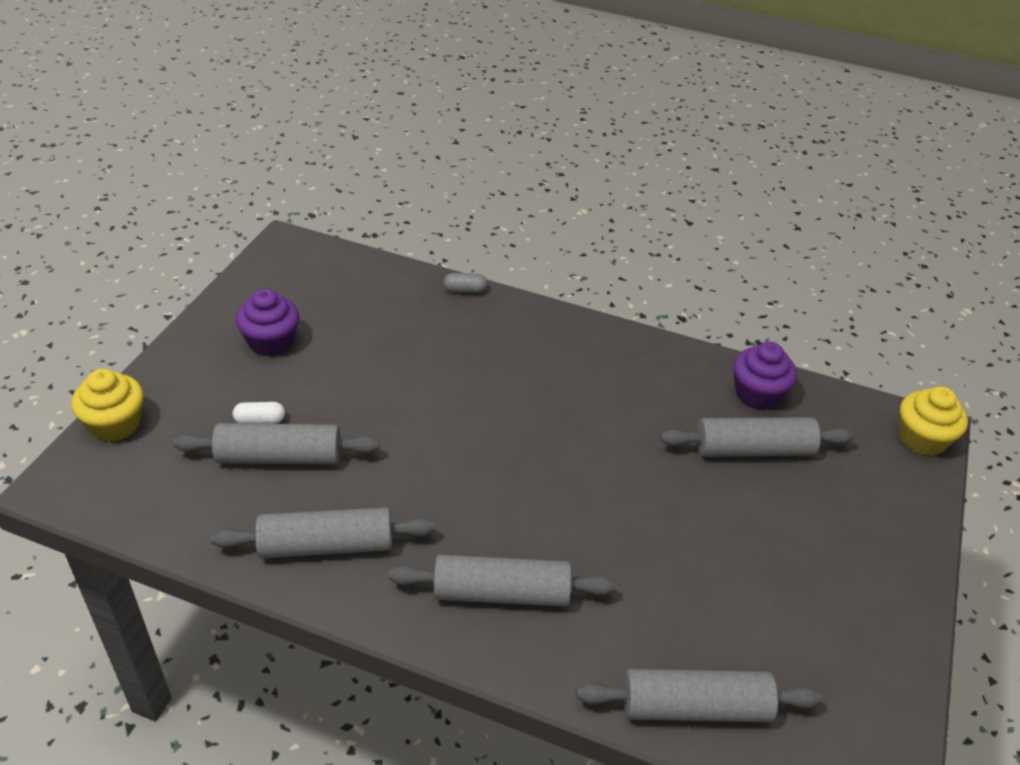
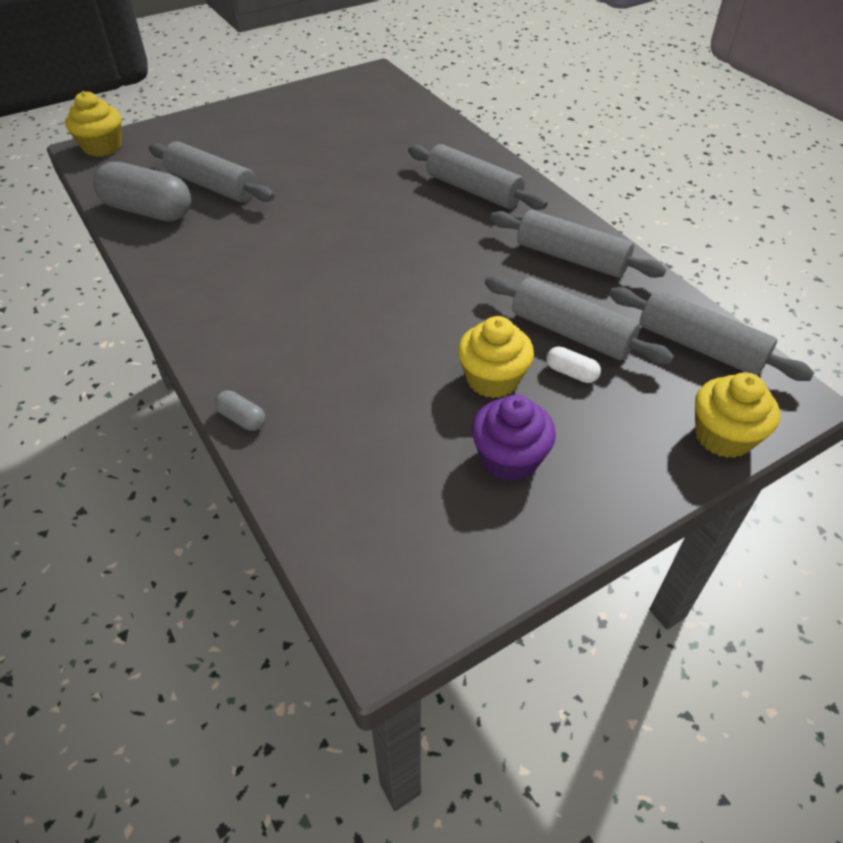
camera: 140 degrees left, 5 degrees up
grey rolling pin [576,669,822,722] -> grey rolling pin moved to [609,287,814,381]
purple cupcake [733,342,797,410] -> grey capsule [93,162,191,221]
none -> yellow cupcake [458,316,534,398]

